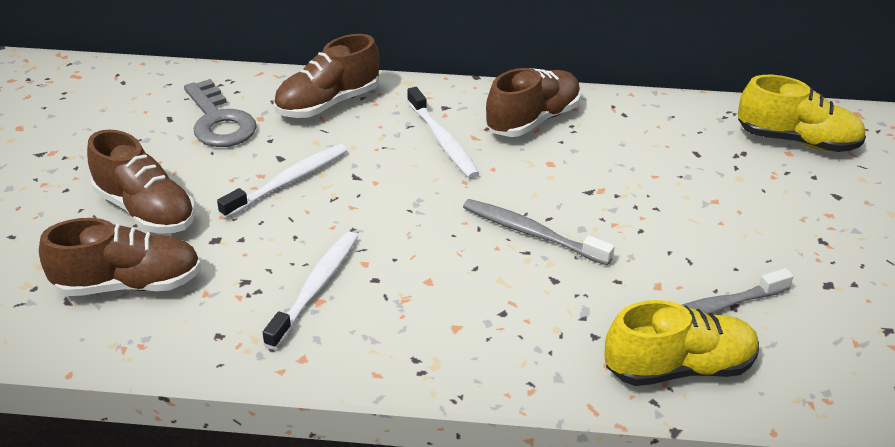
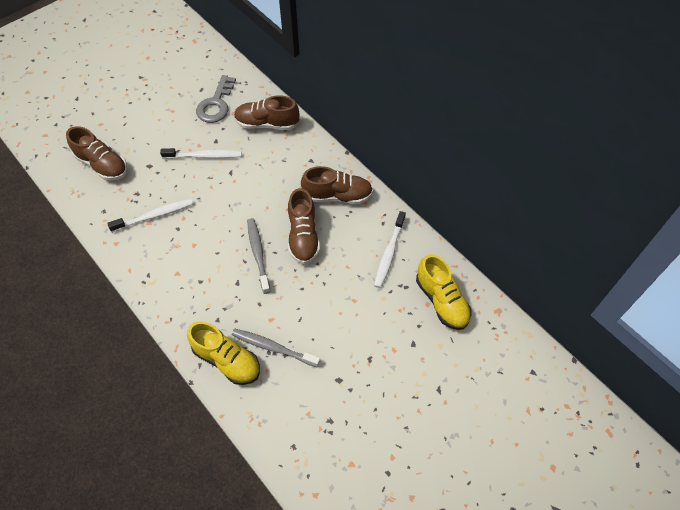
camera: 45 degrees right, 20 degrees up
brown shoe [87,129,196,234] -> brown shoe moved to [288,188,320,264]
white toothbrush [407,87,480,178] -> white toothbrush moved to [374,211,406,288]

